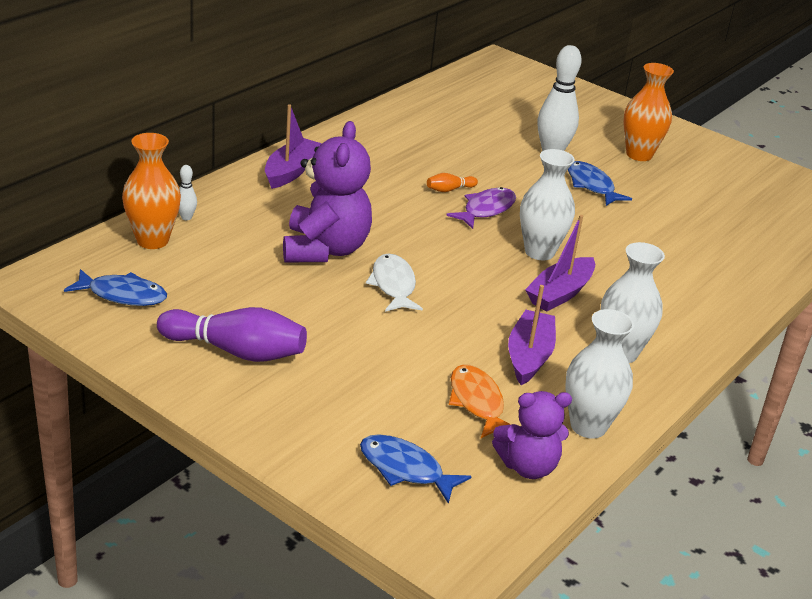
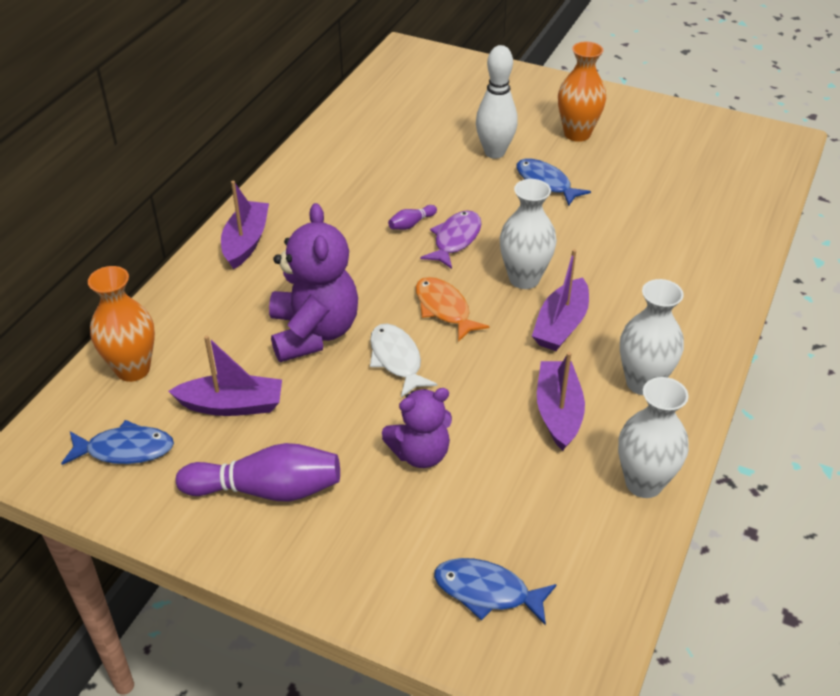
camera: 10 degrees left, 10 degrees up
white bowling pin [179,165,197,220] -> none
orange bowling pin [427,173,478,192] -> purple bowling pin [388,205,437,230]
orange fish [449,364,511,438] -> orange fish moved to [416,277,489,342]
purple teddy bear [492,391,572,479] -> purple teddy bear moved to [382,388,452,468]
none -> purple boat [168,336,282,416]

